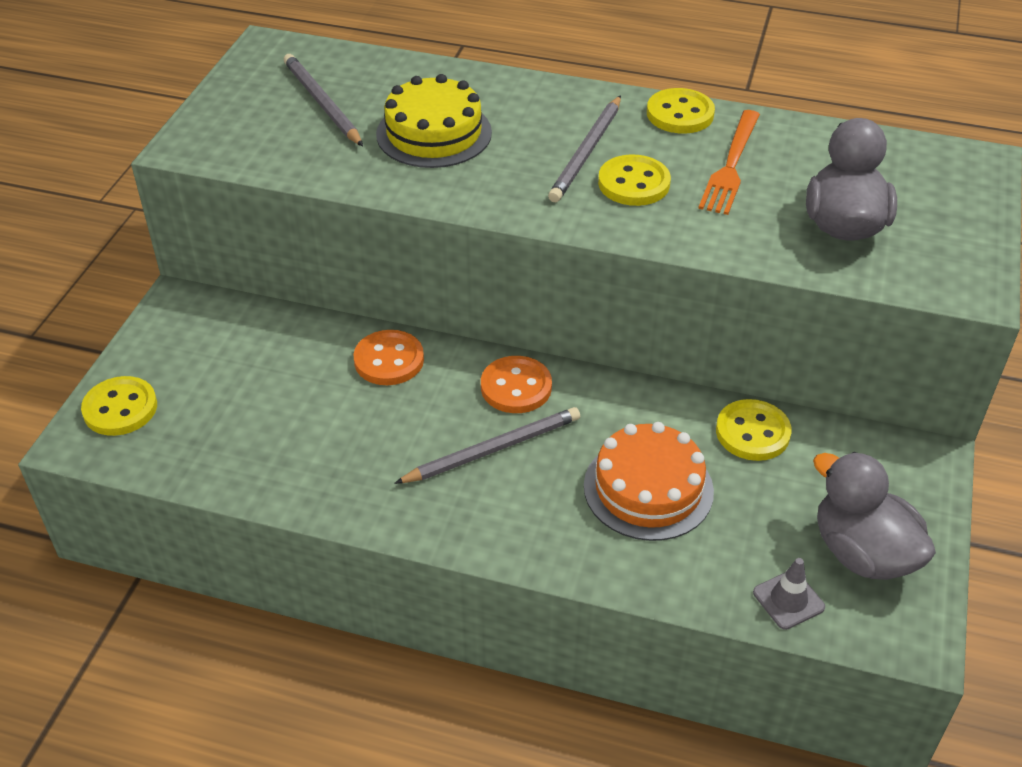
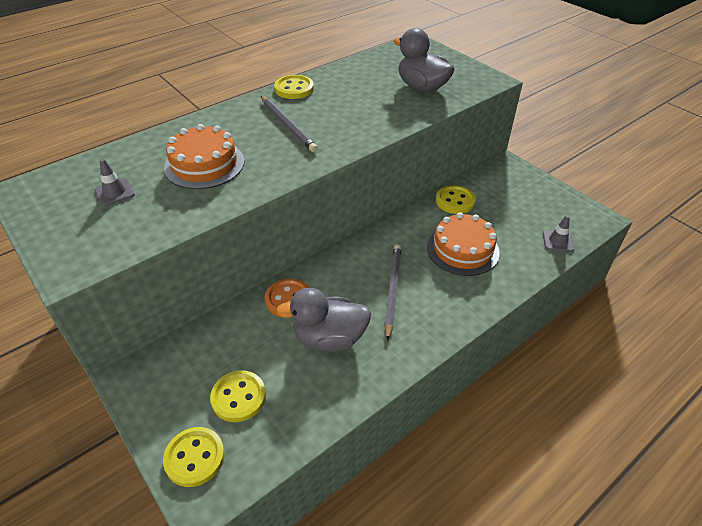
camera: 55 degrees left, 0 degrees up
grey pencil [284,54,363,146] -> grey traffic cone [95,159,135,206]
yellow cake [376,74,492,168] -> orange cake [164,124,244,189]
orange button [481,356,552,413] -> none
yellow button [598,154,671,206] -> yellow button moved to [210,370,266,422]
orange fork [698,110,760,215] -> none
grey duck [813,452,936,580] -> grey duck moved to [276,288,371,352]

